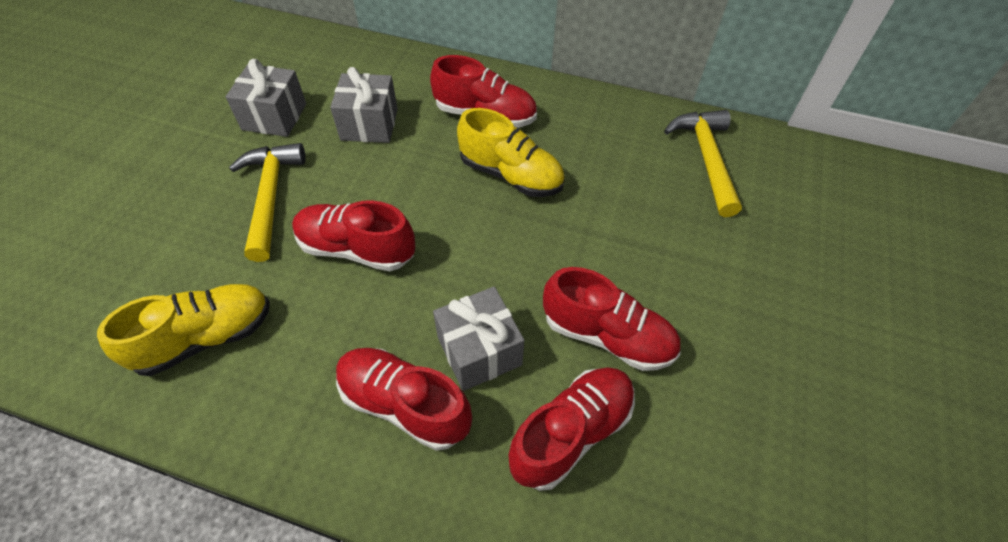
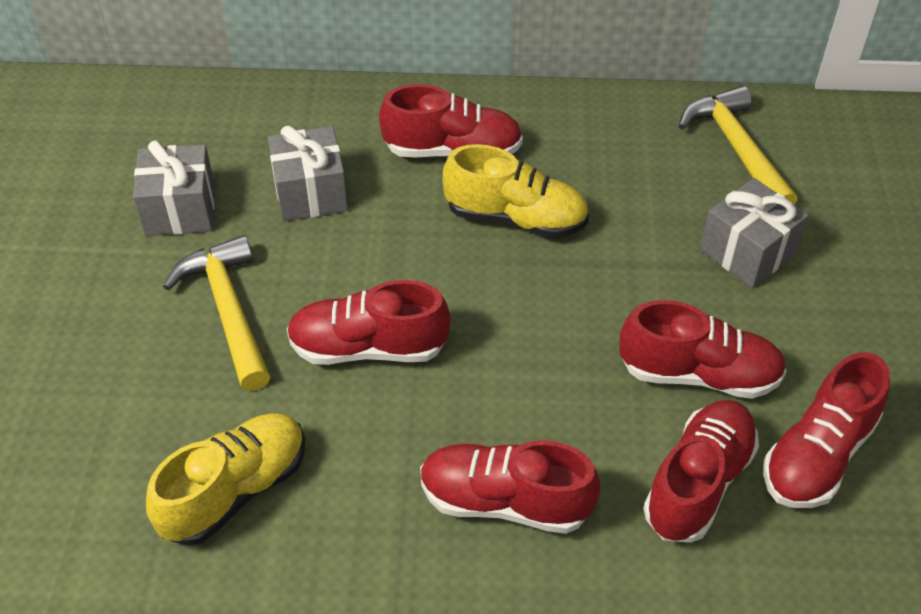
camera: 15 degrees left, 5 degrees down
grey gift [433,287,524,391] -> grey gift moved to [700,178,809,288]
none -> red shoe [763,352,890,508]

